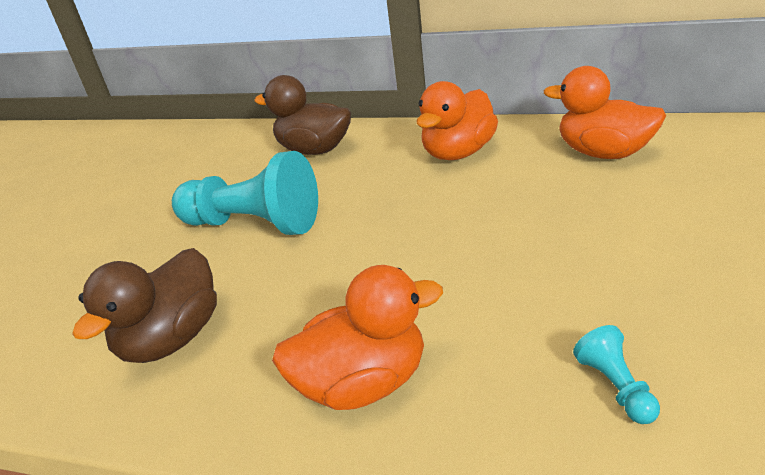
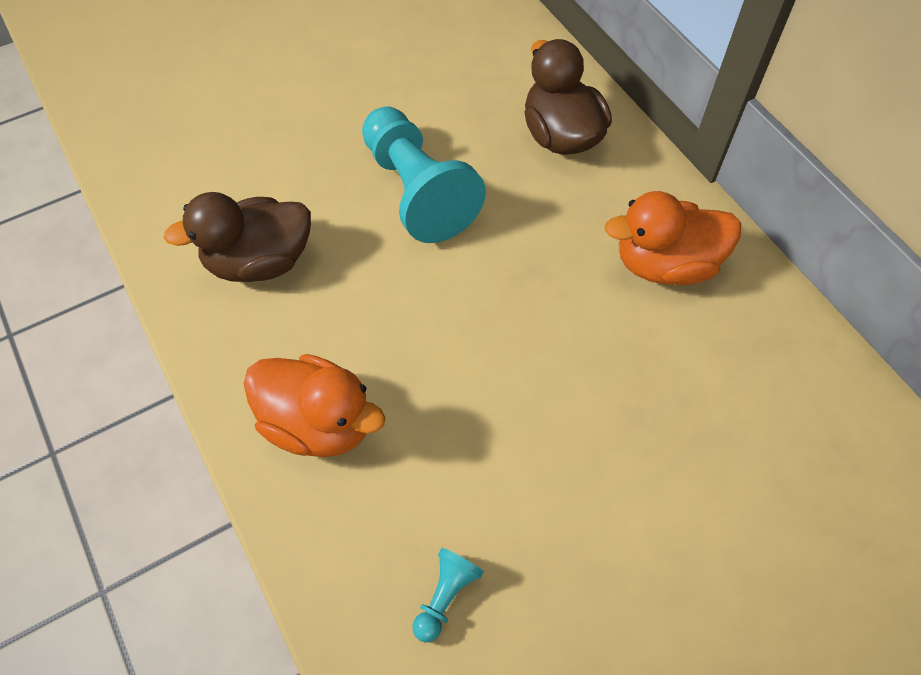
camera: 40 degrees right, 25 degrees up
orange duck [544,66,666,159] -> none

